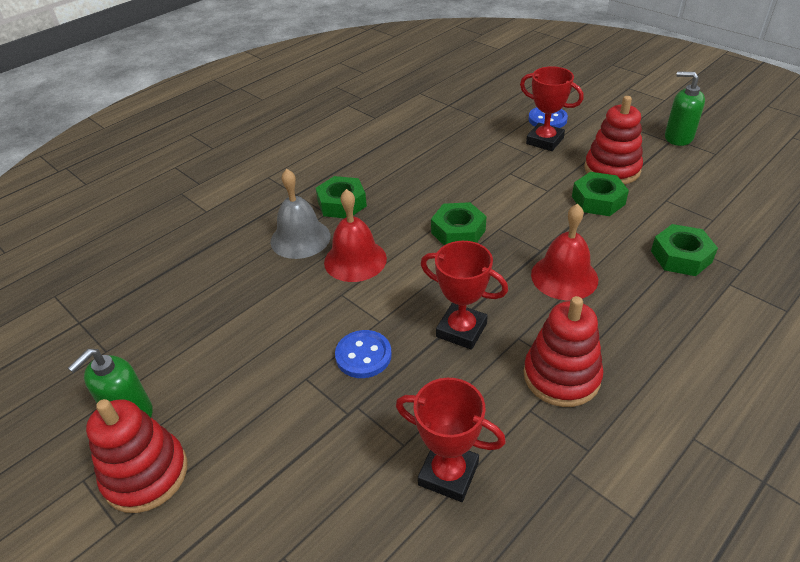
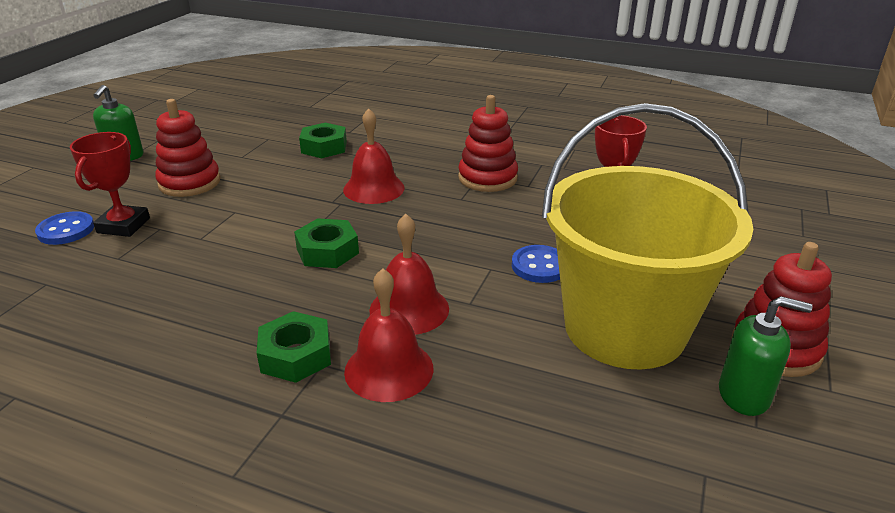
camera: 115 degrees left, 10 degrees down
grey bell [270,169,330,259] -> red bell [344,268,433,402]
red trophy [421,241,508,350] -> none
green nut [572,172,629,216] -> none
none -> yellow bucket [542,103,753,370]

